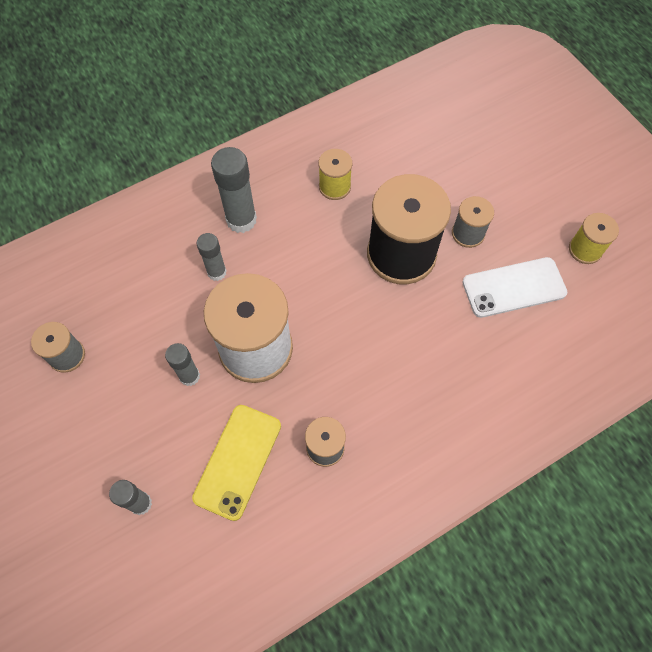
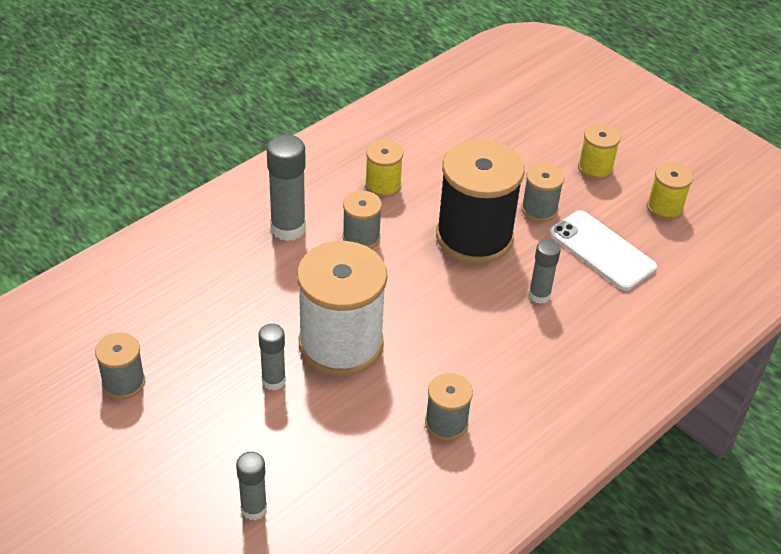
camera: 15 degrees left, 20 degrees down
yellow phone [192,405,281,521] -> none
grey glue stick [197,233,227,281] -> grey glue stick moved to [529,239,561,304]
white phone [463,257,567,318] -> white phone turned 75 degrees clockwise [549,211,657,291]
none -> grey spool [343,191,382,249]
none -> yellow spool [578,124,621,180]

